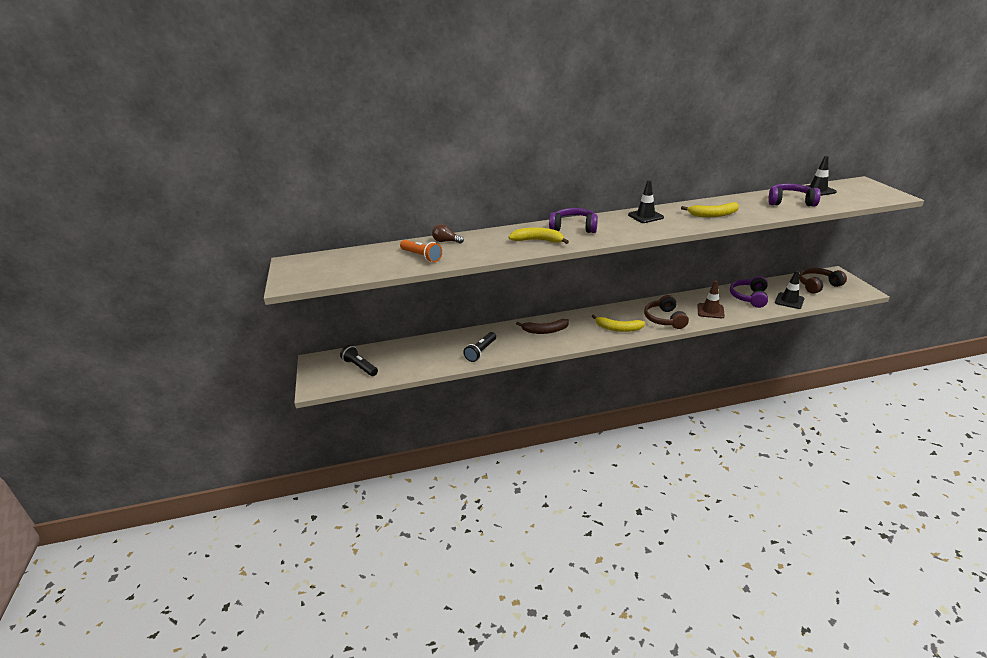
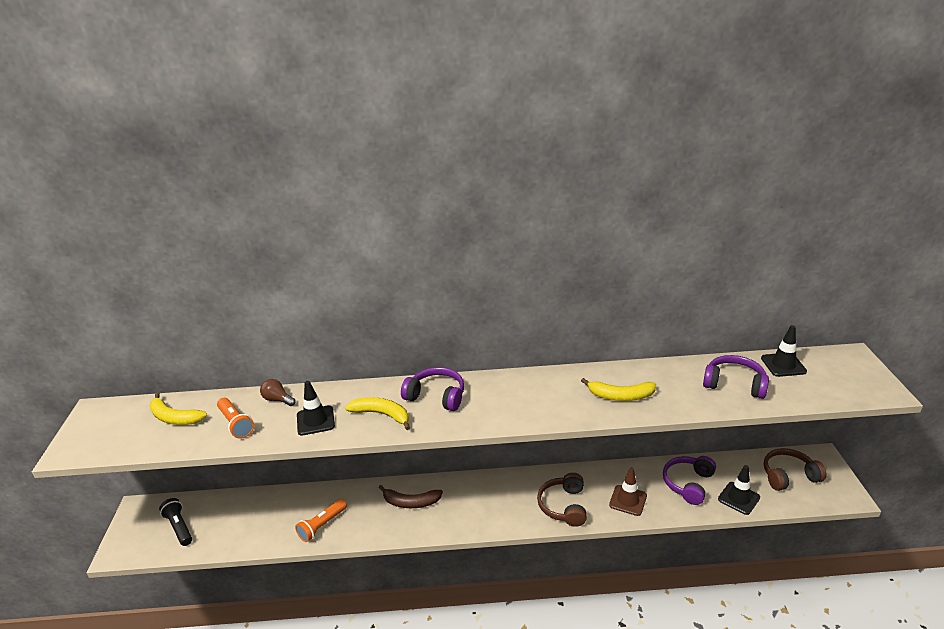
camera: 10 degrees right, 0 degrees up
black flashlight [463,332,496,362] -> orange flashlight [295,499,347,542]
yellow banana [591,315,645,332] -> yellow banana moved to [150,393,207,425]
black traffic cone [628,180,664,223] -> black traffic cone moved to [297,381,335,436]

